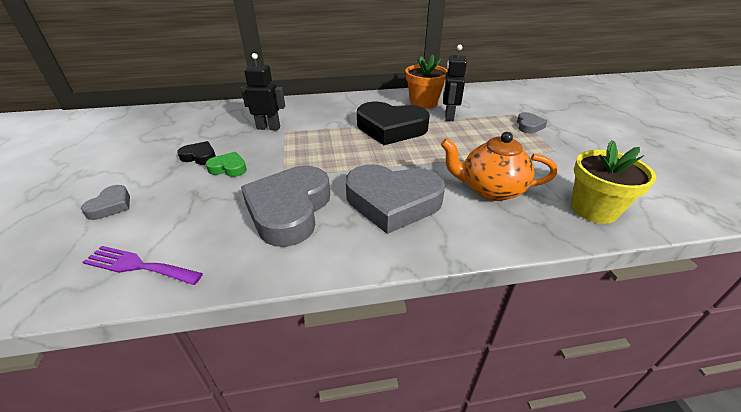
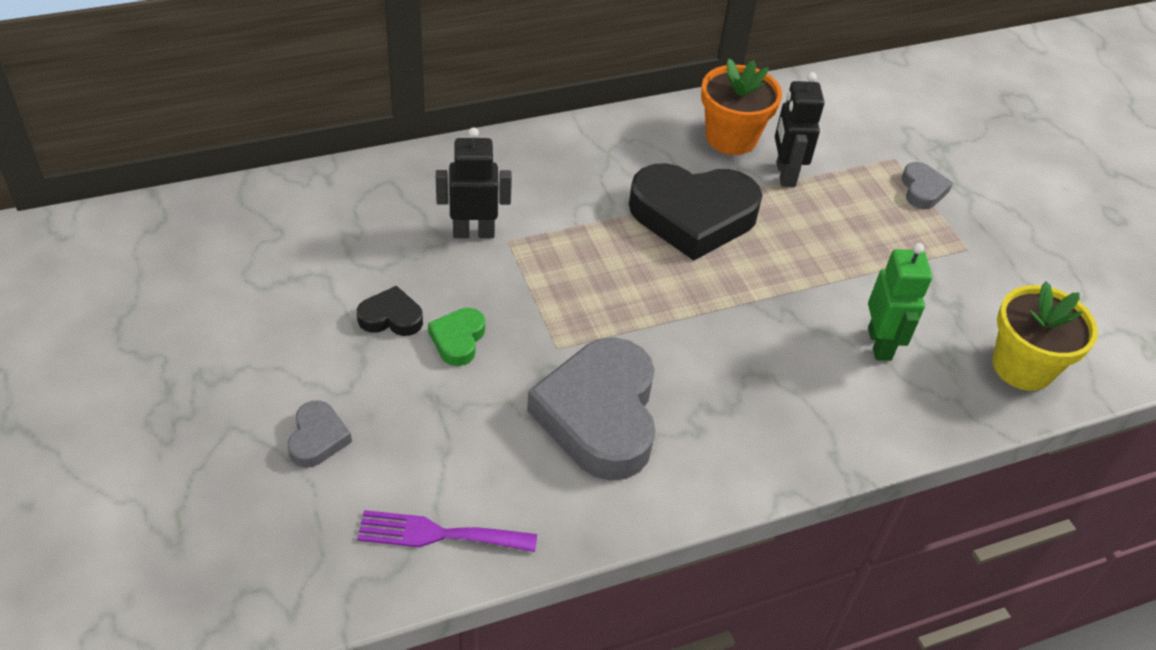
camera: 15 degrees left, 10 degrees up
green heart [206,152,247,177] -> green heart turned 75 degrees counterclockwise [428,308,485,366]
grey heart [346,164,445,234] -> none
orange teapot [441,132,557,201] -> green robot [868,243,932,361]

